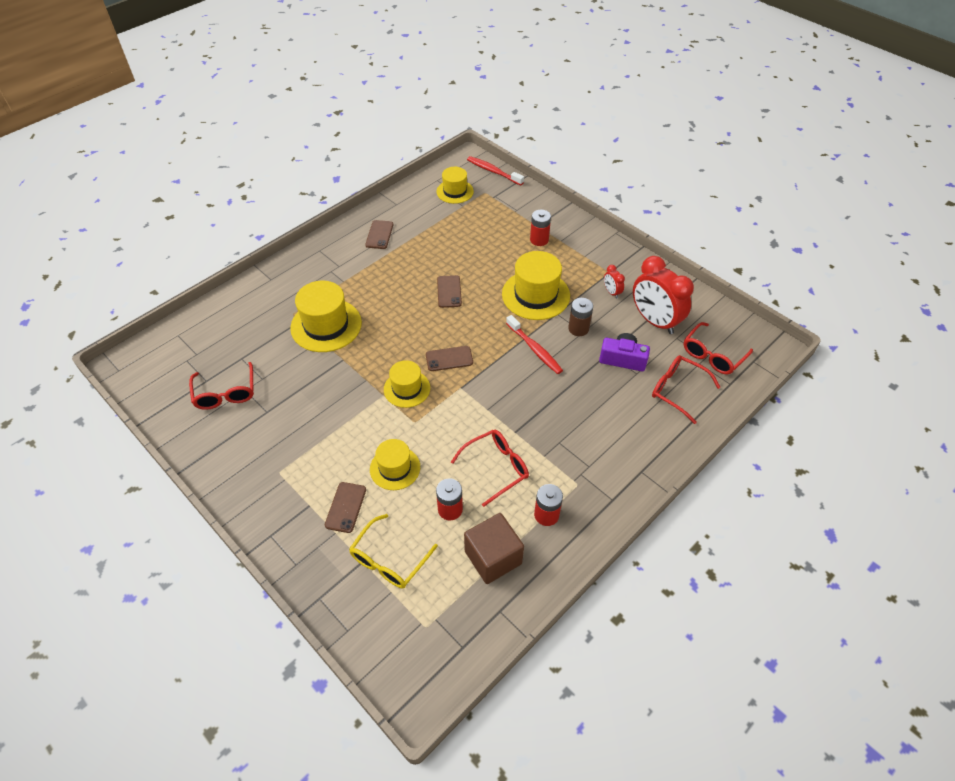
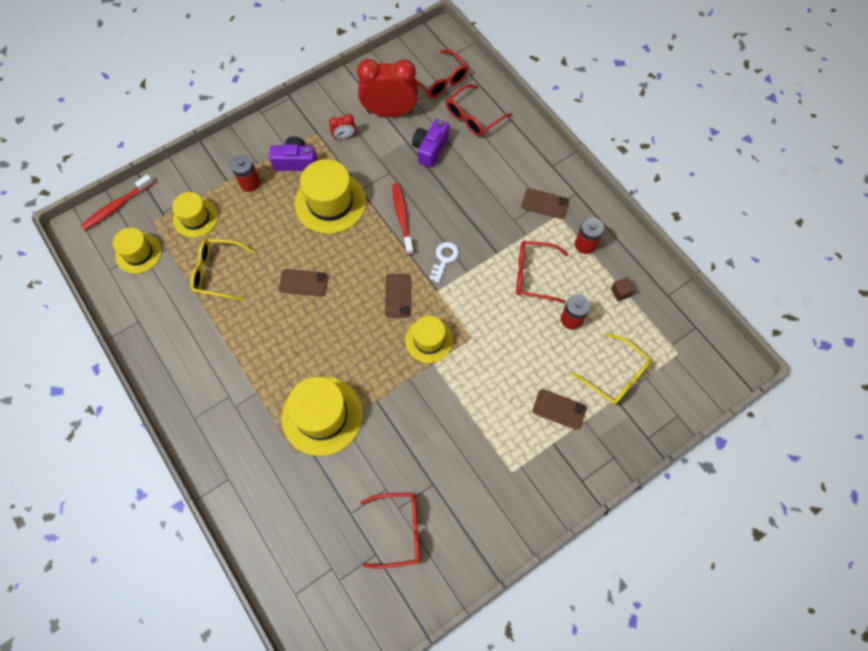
camera: 80 degrees left, 15 degrees up
brown phone [365,220,393,249] -> brown phone moved to [521,188,569,219]
yellow hat [370,439,420,490] -> yellow hat moved to [172,192,218,238]
red glasses [451,430,529,507] -> red glasses turned 60 degrees counterclockwise [516,241,568,303]
brown cube [464,513,524,584] -> brown cube [611,277,635,301], size x0.43
red toothbrush [506,315,563,374] -> red toothbrush turned 75 degrees counterclockwise [392,183,414,255]
brown battery [568,298,593,336] -> none
red clock [633,256,694,334] -> red clock turned 150 degrees counterclockwise [357,59,418,117]
none -> yellow glasses [190,239,255,301]
none -> purple camera [269,137,317,171]
none -> white key [429,242,459,283]

